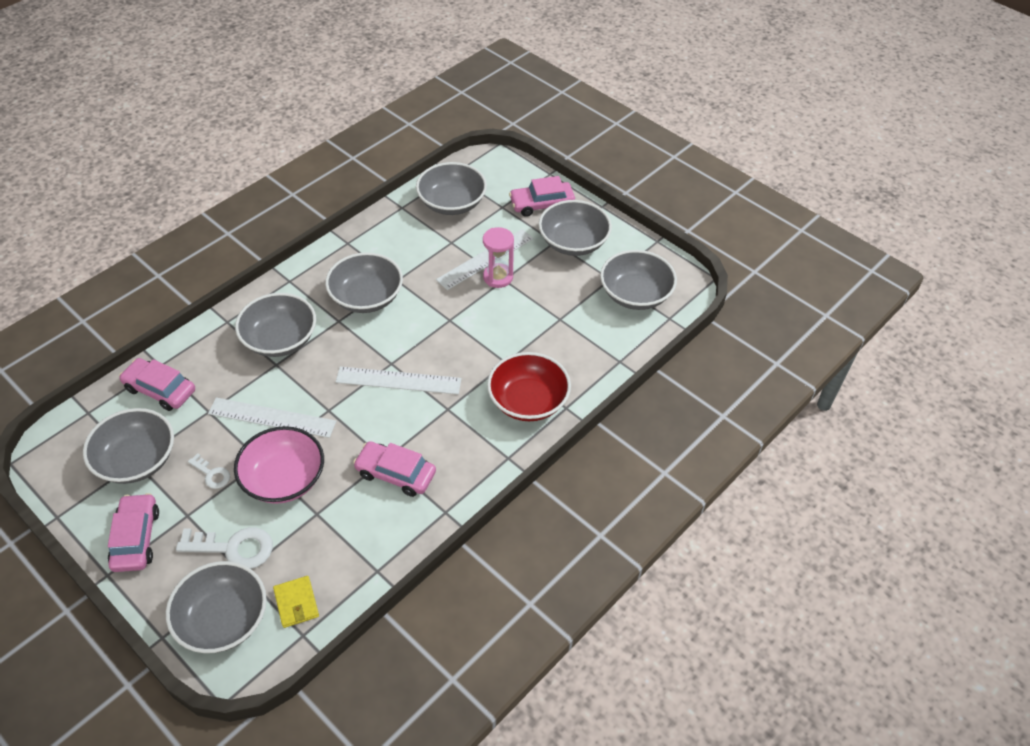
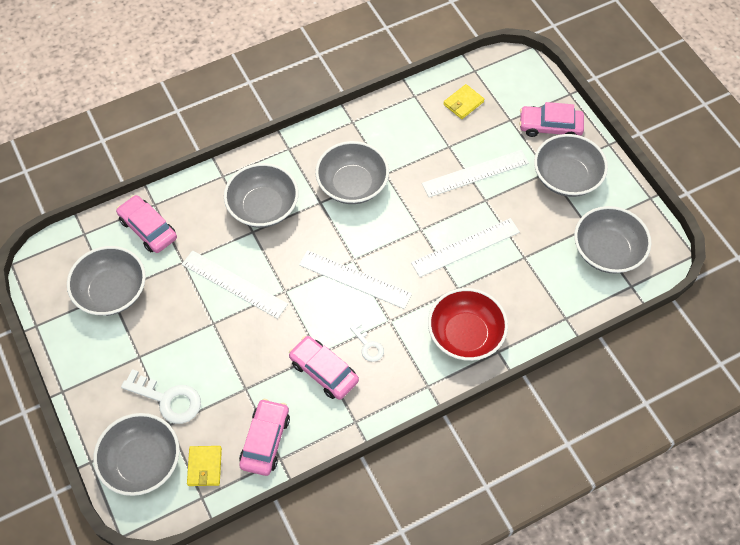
camera: 20 degrees right, 10 degrees up
pink car [108,493,159,572] -> pink car moved to [239,399,290,476]
white key [188,453,230,489] -> white key moved to [350,322,384,362]
pink bowl [234,426,324,504] -> none
grey bowl [416,162,487,215] -> yellow wallet [444,84,484,119]
pink hourglass [483,227,514,288] -> none
none -> white ruler [411,218,520,277]

